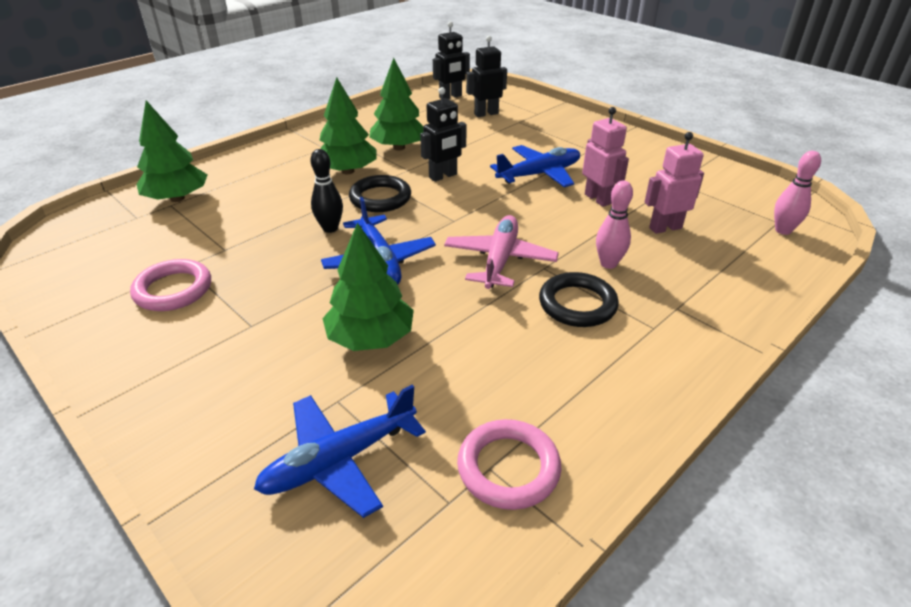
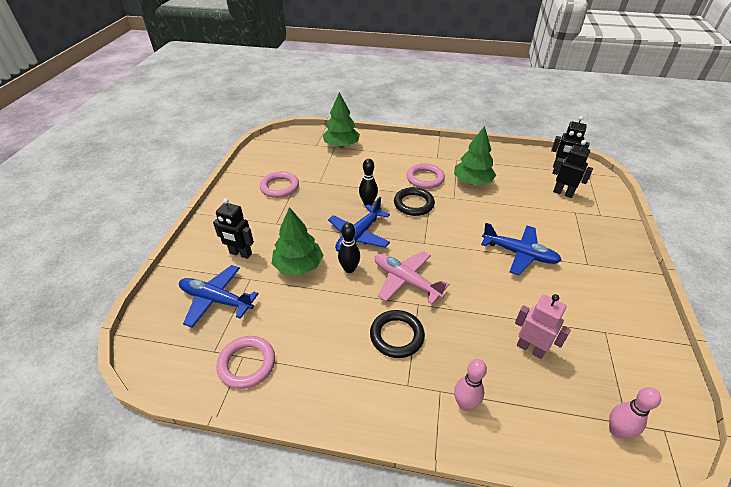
camera: 55 degrees right, 5 degrees up
green tree [320,77,377,174] -> pink ring [407,163,445,189]
black robot [420,87,467,182] -> black robot moved to [213,198,254,259]
pink plane [444,215,559,289] -> pink plane turned 120 degrees counterclockwise [375,251,449,304]
pink robot [582,107,629,207] -> none
pink bowling pin [596,180,633,269] -> pink bowling pin moved to [454,359,487,411]
none -> black bowling pin [338,223,360,273]

